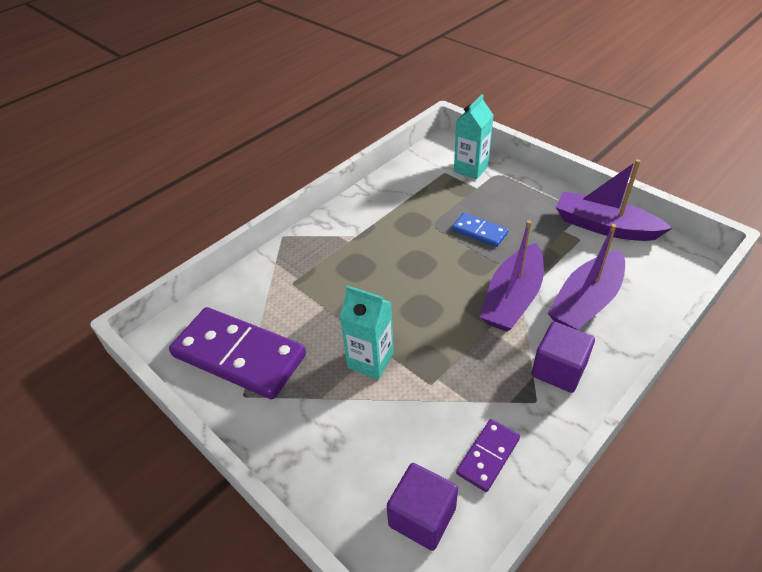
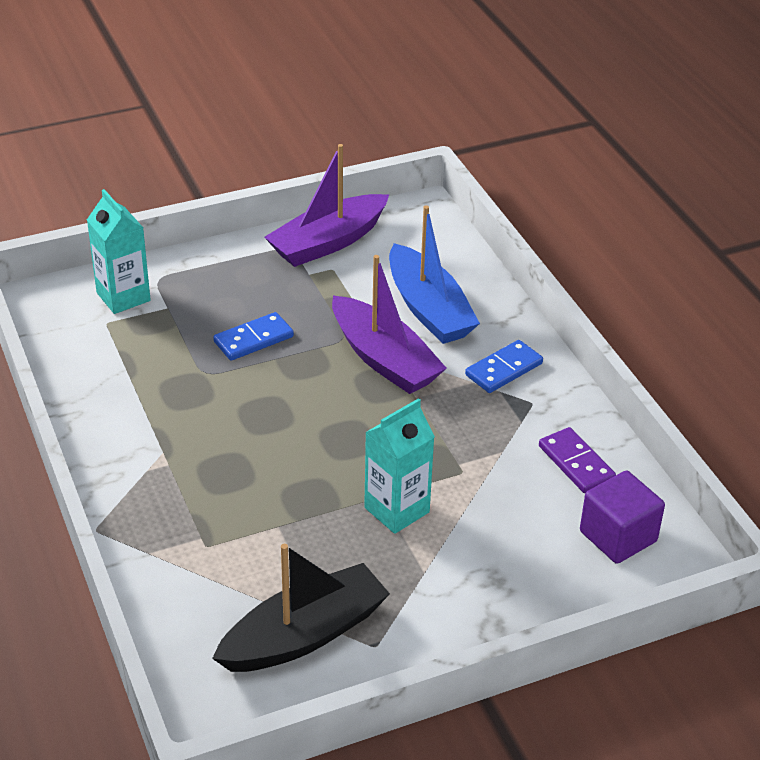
camera: 70 degrees left, 5 degrees down
purple domino [169,307,306,399] -> black boat [212,544,390,672]
purple cube [532,322,595,393] -> blue domino [465,340,543,393]
purple boat [547,224,625,330] -> blue boat [389,205,480,344]

